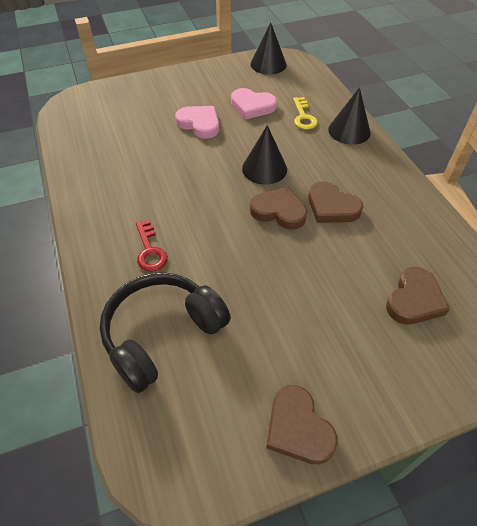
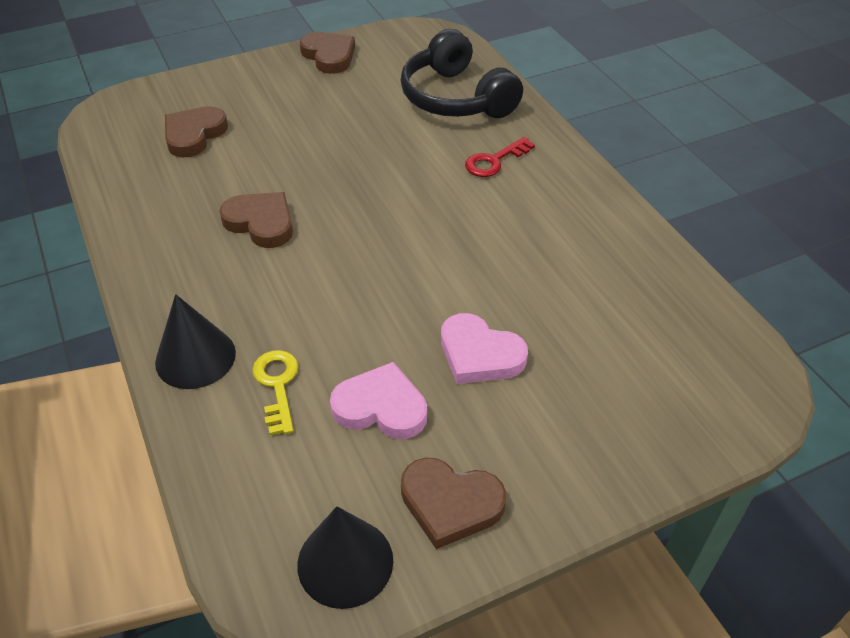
camera: 175 degrees right, 5 degrees down
black headphones [100,272,231,393] -> black headphones turned 105 degrees clockwise [401,29,523,118]
red key [136,220,168,272] -> red key turned 105 degrees counterclockwise [465,137,535,177]
black cone [242,125,287,185] -> none
brown heart [250,186,307,230] -> brown heart moved to [401,458,506,549]

